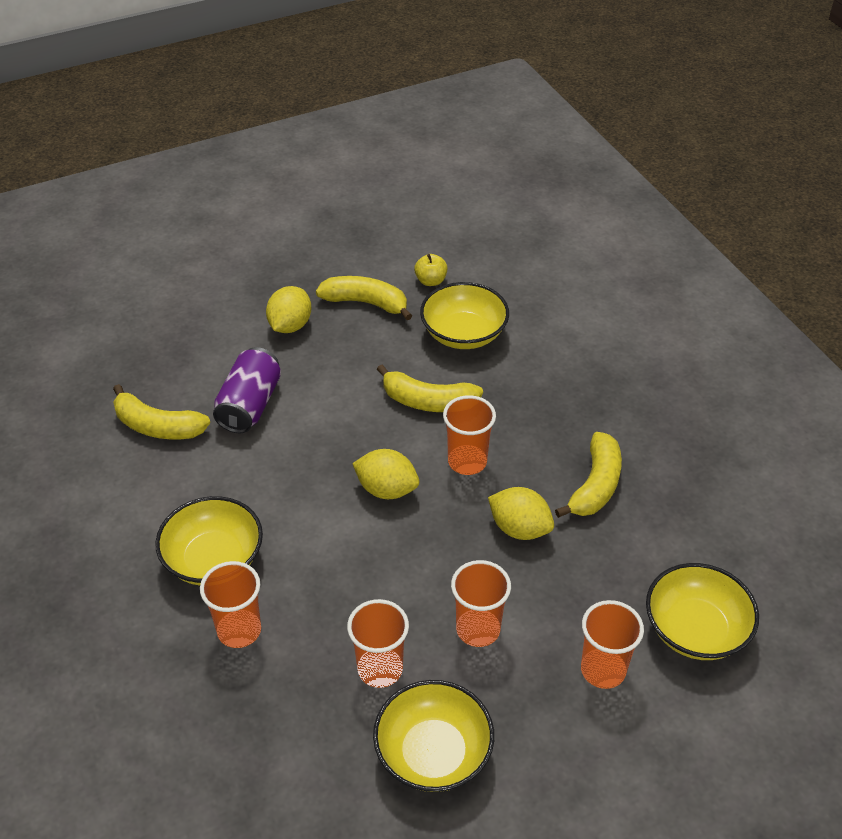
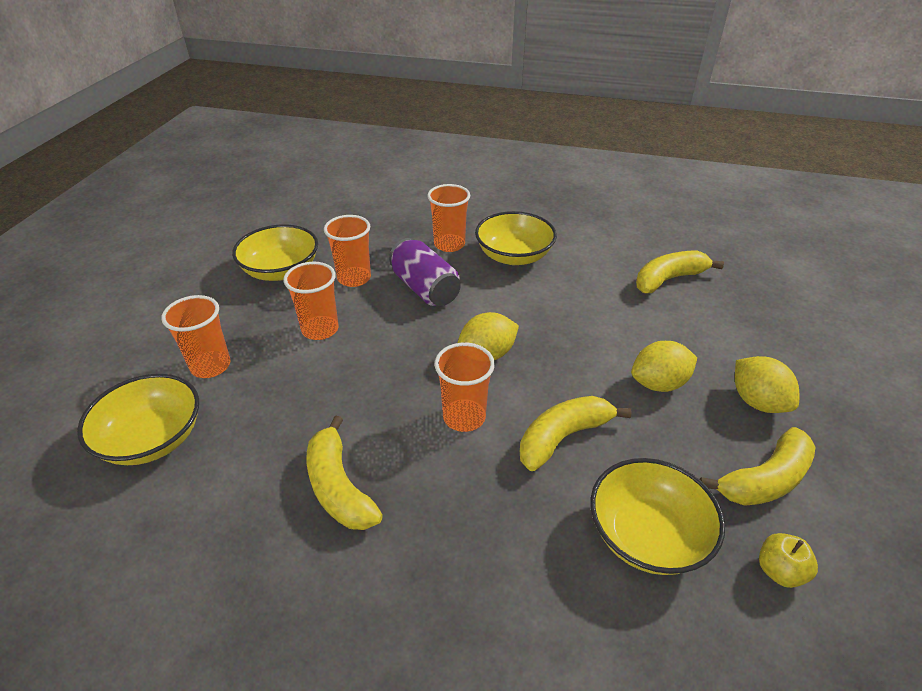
camera: 130 degrees right, 5 degrees down
purple can [213,347,281,433] -> purple can moved to [389,238,461,306]
yellow lemon [488,487,554,540] -> yellow lemon moved to [631,341,697,392]

